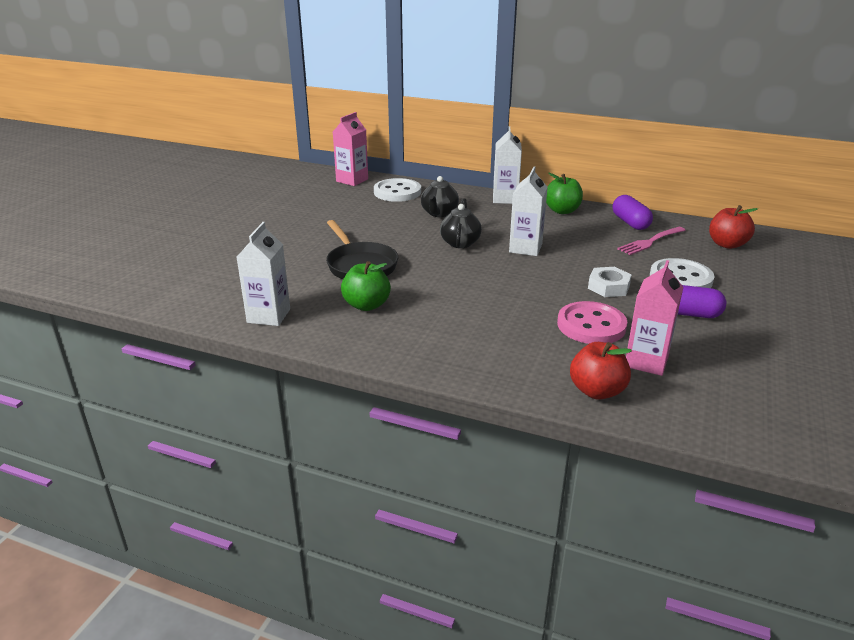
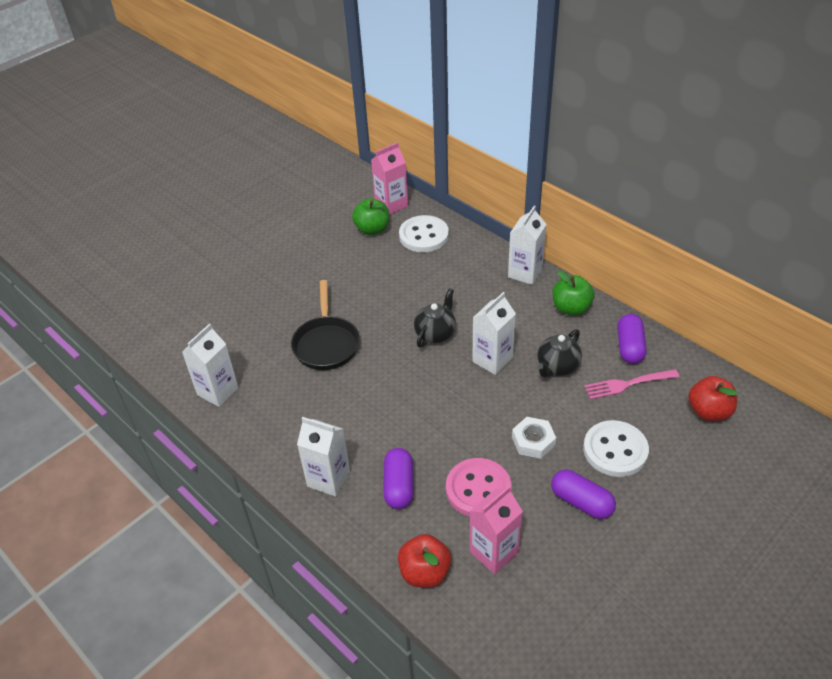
camera: 25 degrees right, 15 degrees up
green apple [341,261,391,311] -> green apple moved to [352,198,389,235]
black teapot [421,176,459,217] -> black teapot moved to [537,329,582,378]
none -> white carton [297,417,350,497]
none -> purple capsule [383,448,414,509]

